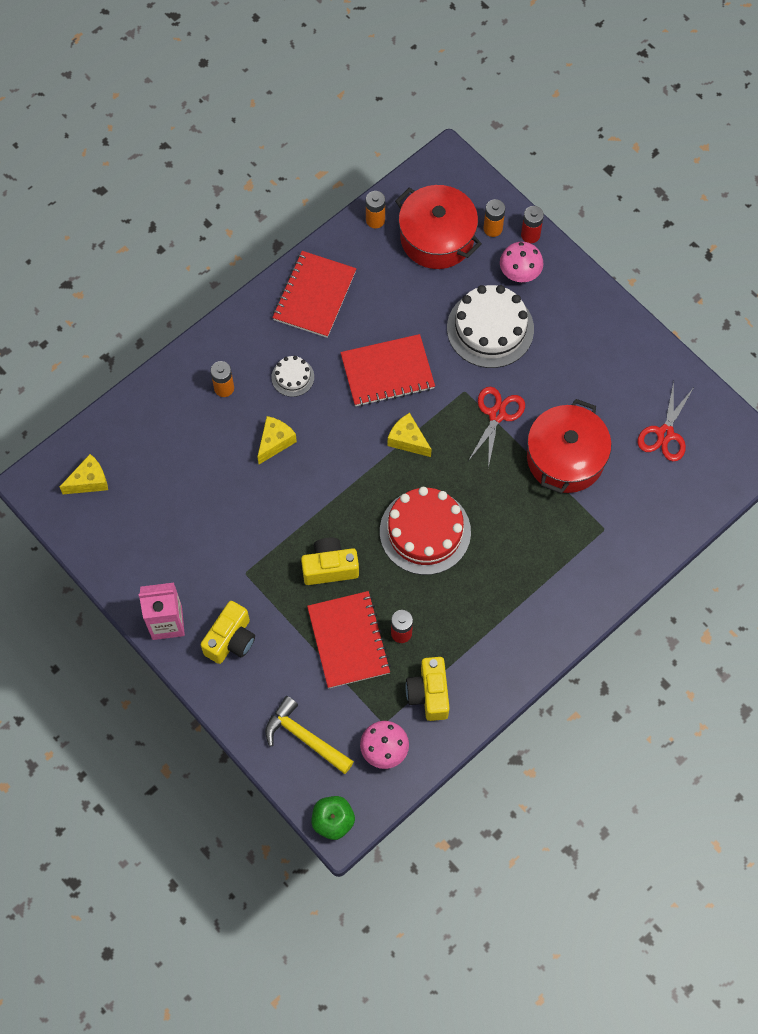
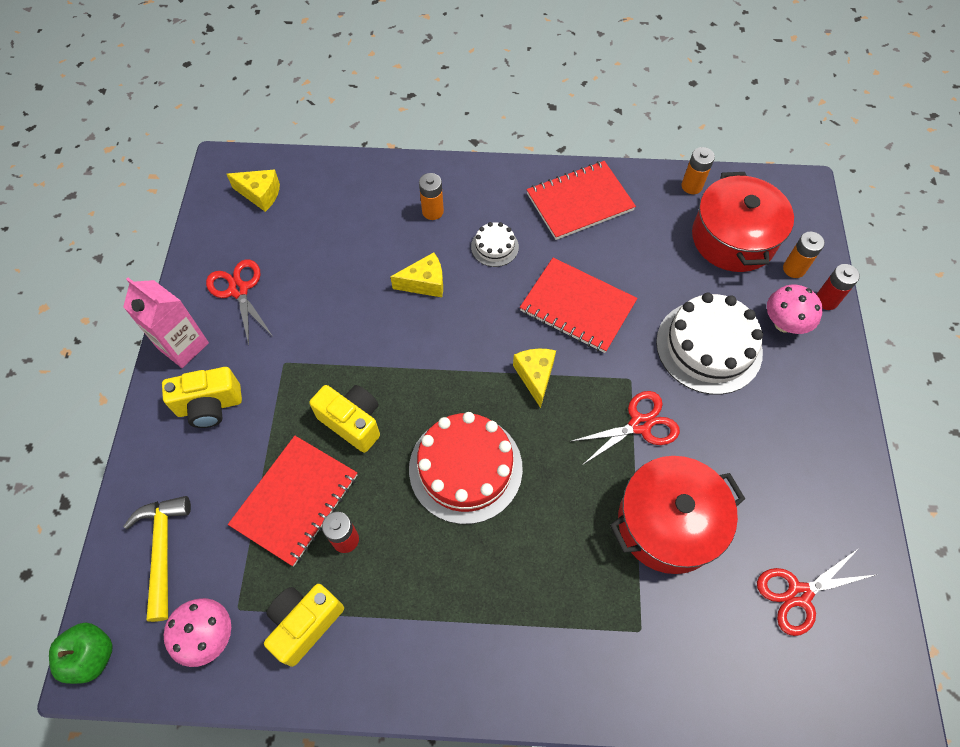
camera: 45 degrees right, 5 degrees down
none -> red scissors [206,259,272,345]

